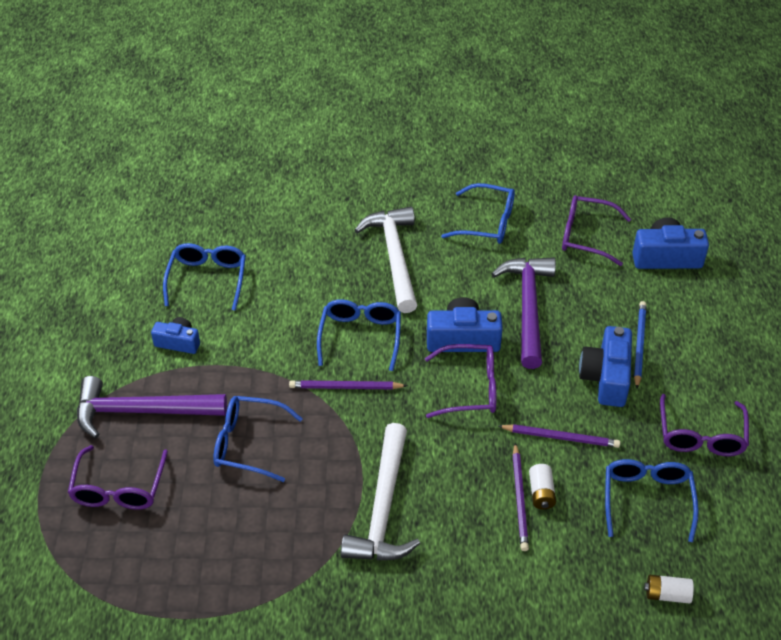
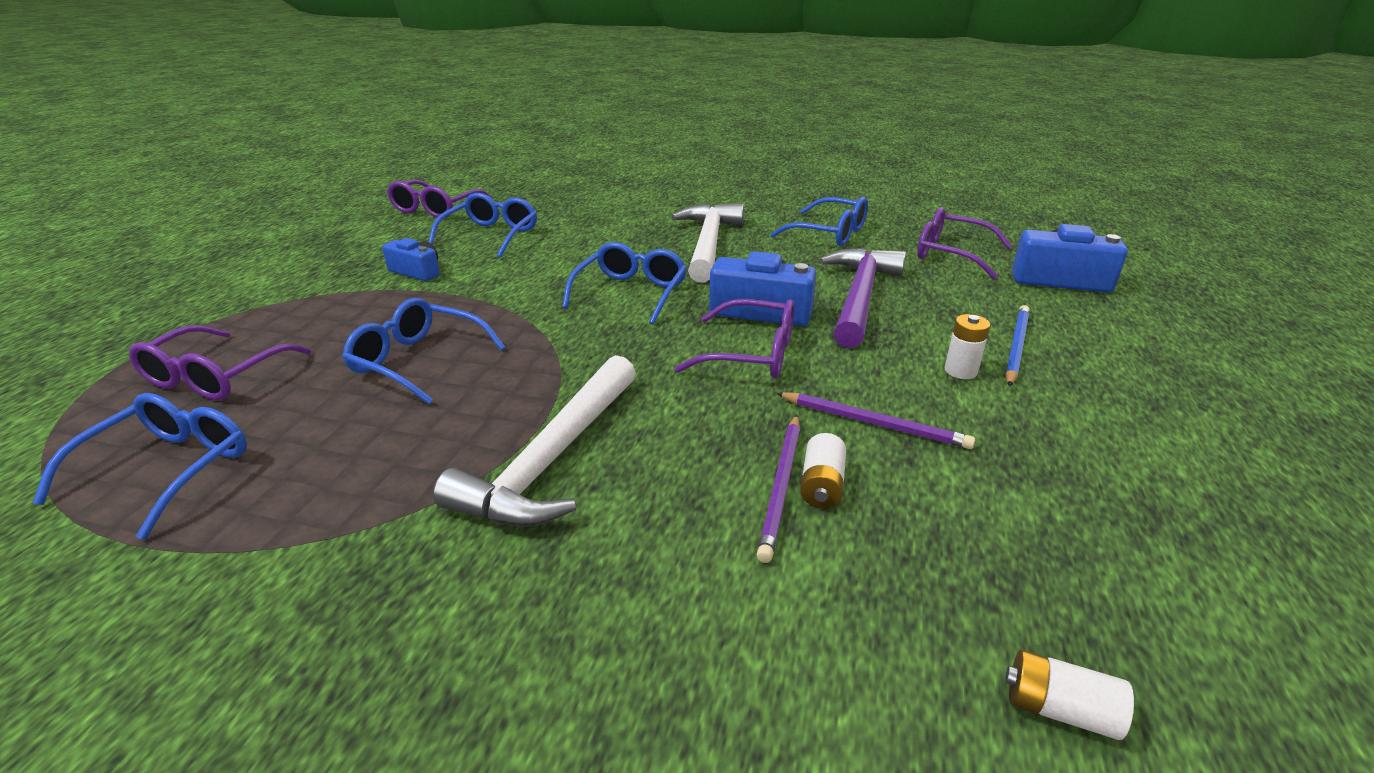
camera: 15 degrees right, 15 degrees down
purple hammer [77,376,227,438] -> none
purple pencil [289,380,407,389] -> none
blue camera [579,326,632,407] -> white battery [945,314,990,379]
blue glasses [605,459,699,542] -> blue glasses moved to [32,393,247,540]
purple glasses [660,394,749,456] -> purple glasses moved to [387,180,492,218]

